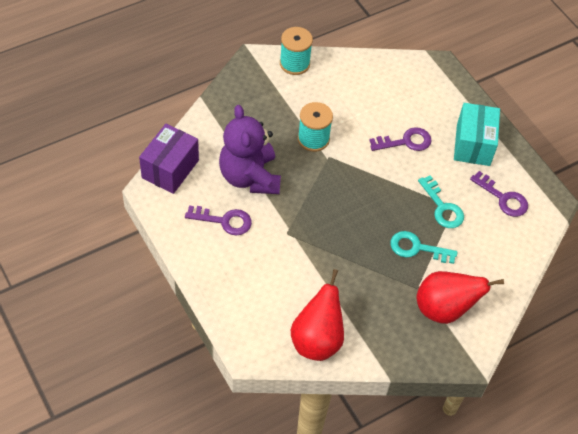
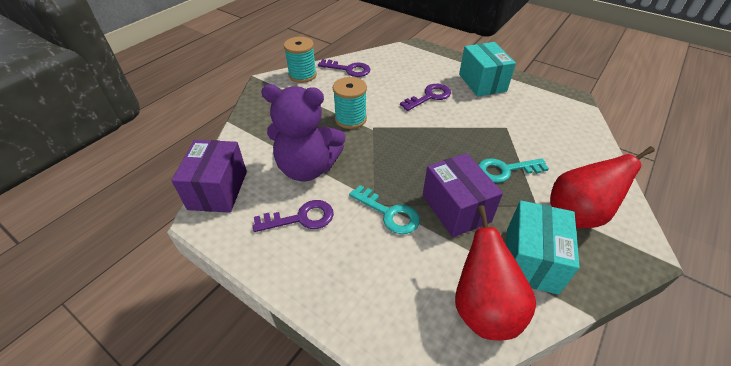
camera: 20 degrees left, 10 degrees down
purple teddy bear [219,105,281,194] -> purple teddy bear turned 45 degrees counterclockwise [261,84,345,181]
turquoise key [418,176,464,228] -> turquoise key moved to [349,185,420,234]
purple key [470,171,528,217] -> purple key moved to [318,59,370,77]
none -> purple box [423,153,503,237]
none -> turquoise box [506,200,580,295]

